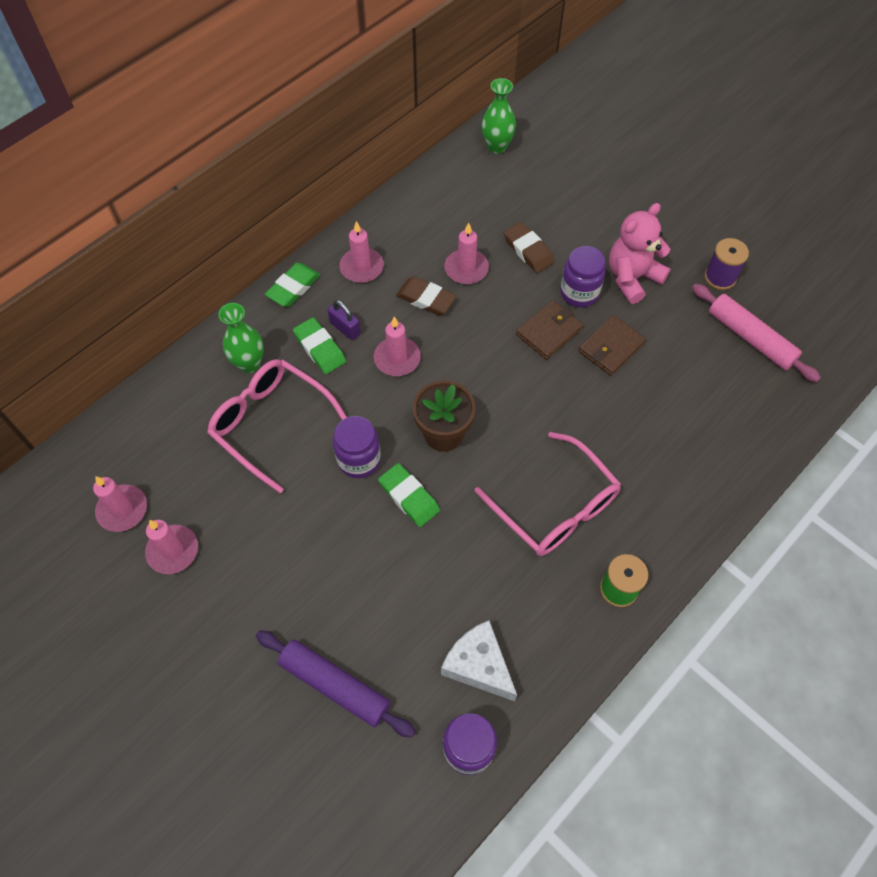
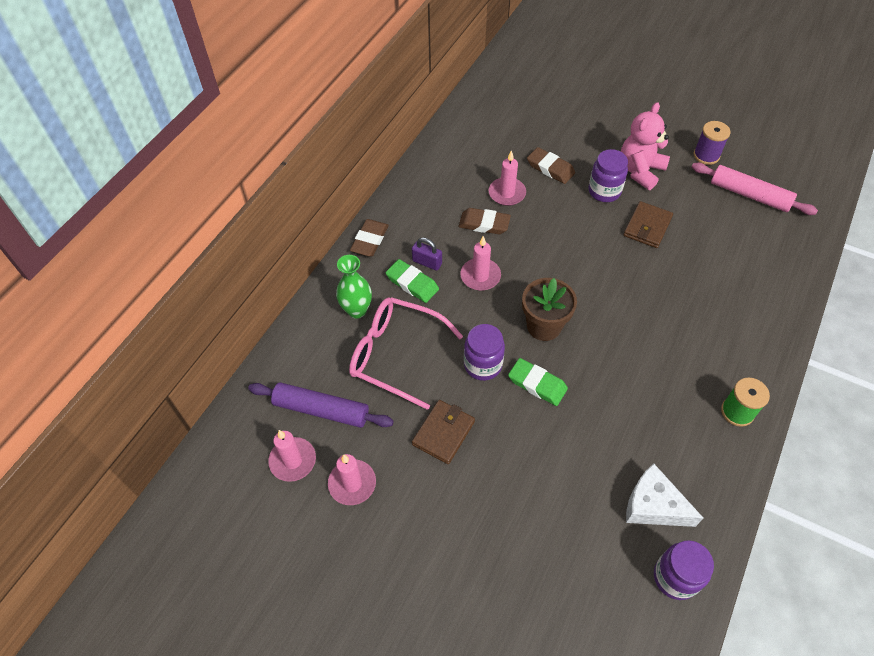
camera: 15 degrees left, 5 degrees down
purple rolling pin [256,631,415,738] -> purple rolling pin moved to [248,382,394,428]
green eraser [265,263,320,307] -> brown eraser [350,219,389,257]
pink candle [339,221,384,283] -> none
pink glasses [475,432,621,556] -> none
green vase [482,78,516,154] -> none
brown wallet [516,300,583,360] -> brown wallet moved to [412,400,475,464]

